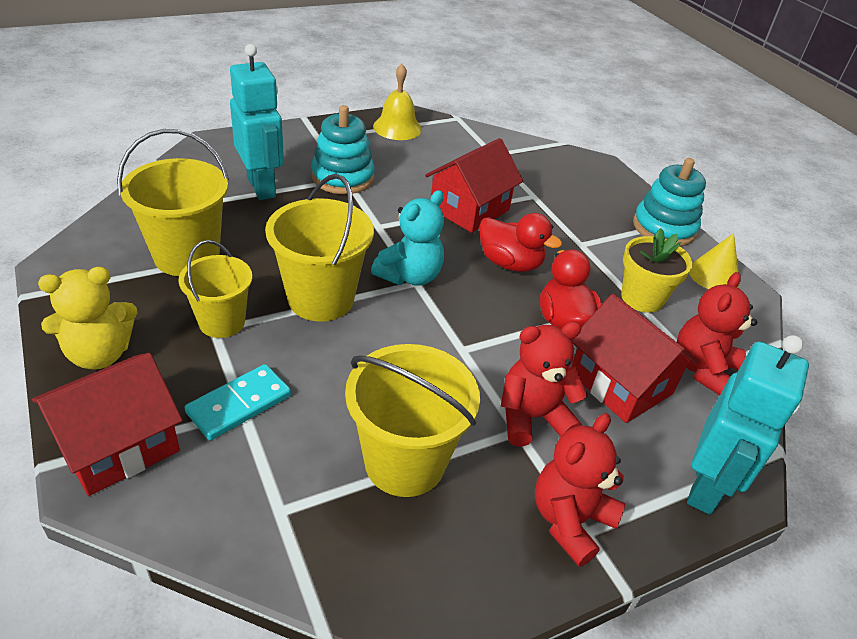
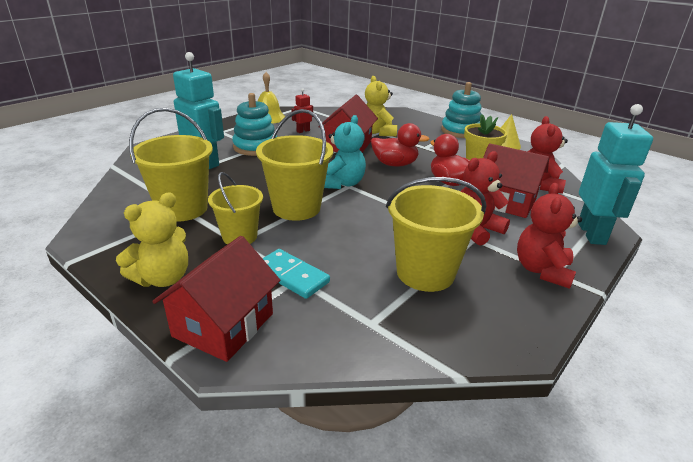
camera: 20 degrees left, 10 degrees down
turquoise domino [185,364,291,440] -> turquoise domino turned 75 degrees counterclockwise [262,249,330,299]
none -> red robot [291,88,313,133]
none -> yellow teddy bear [365,76,397,136]

